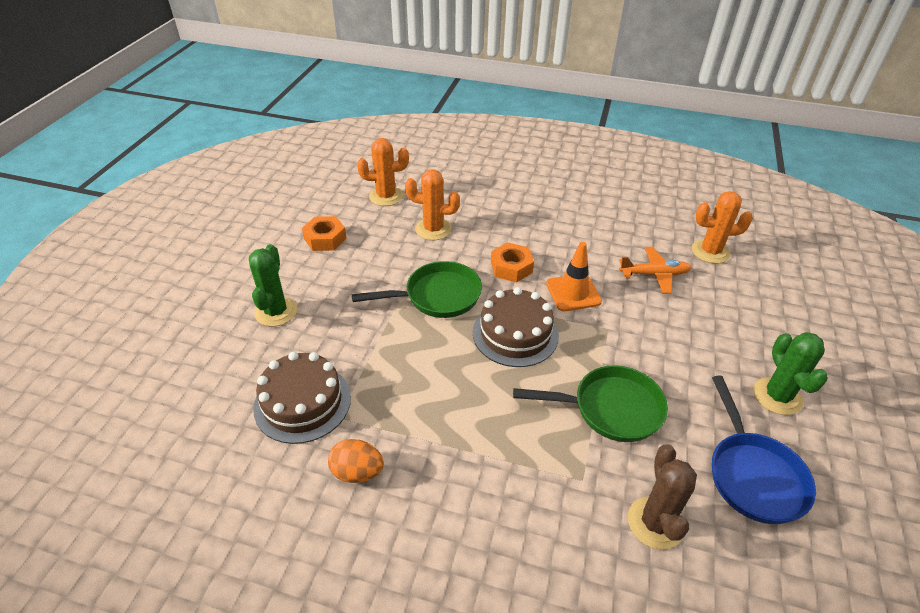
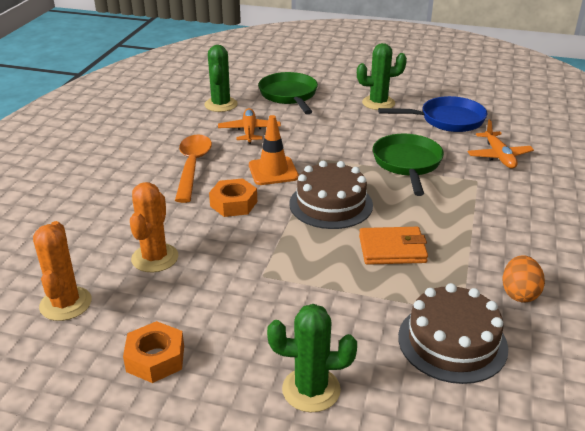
camera: 90 degrees left, 10 degrees down
green pan [352,261,482,318] -> green pan moved to [258,72,318,114]
brown cactus [628,444,697,549] -> orange plane [468,119,534,169]
orange cactus [692,191,753,264] -> green cactus [204,45,238,112]
none -> orange spoon [175,134,212,203]
none -> orange wallet [359,227,428,265]

